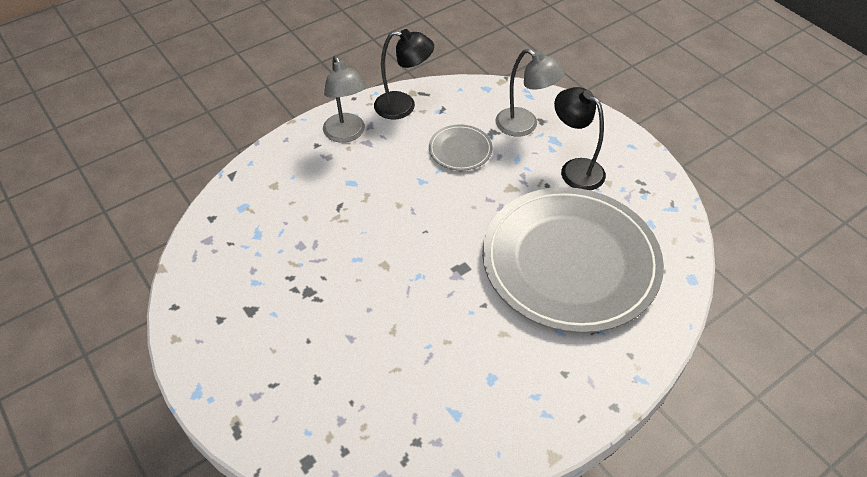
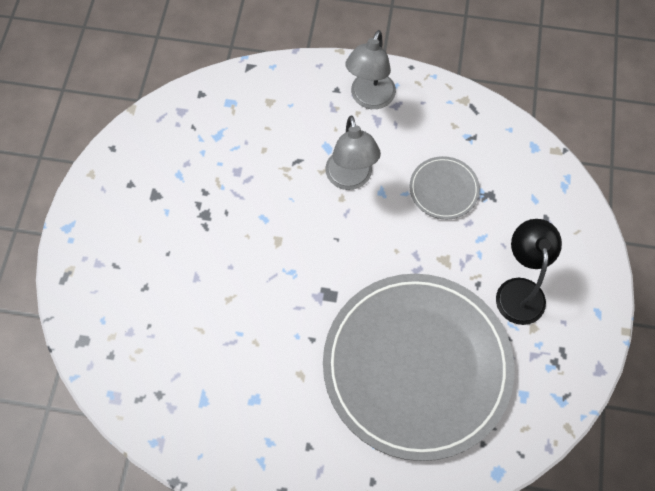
camera: 45 degrees right, 15 degrees up
black lamp [374,29,434,120] -> none
grey lamp [495,49,565,137] -> grey lamp moved to [325,116,381,190]

